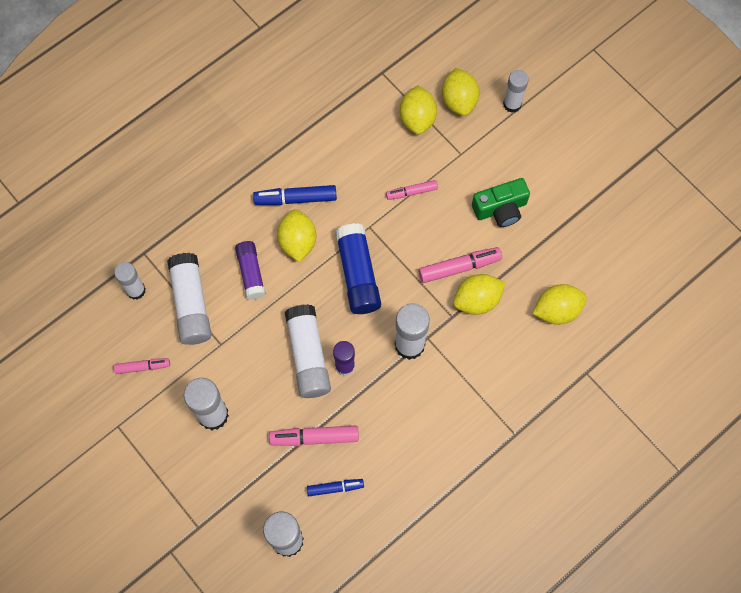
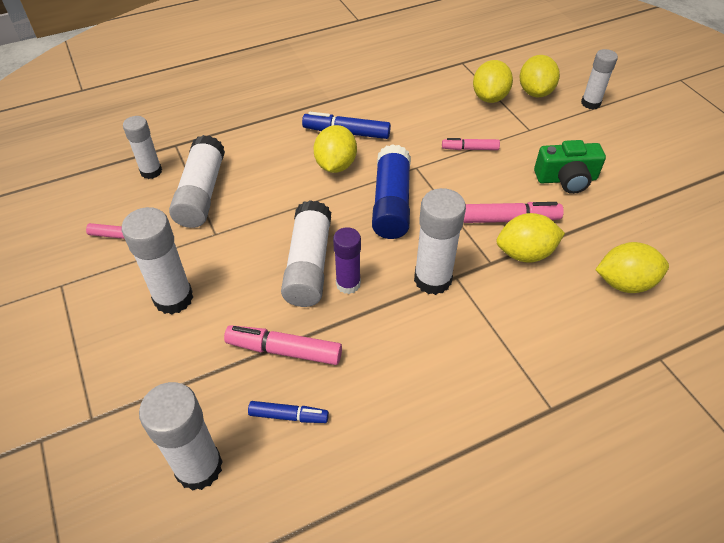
camera: 15 degrees right, 20 degrees down
purple glue stick [235,241,266,300] -> none

